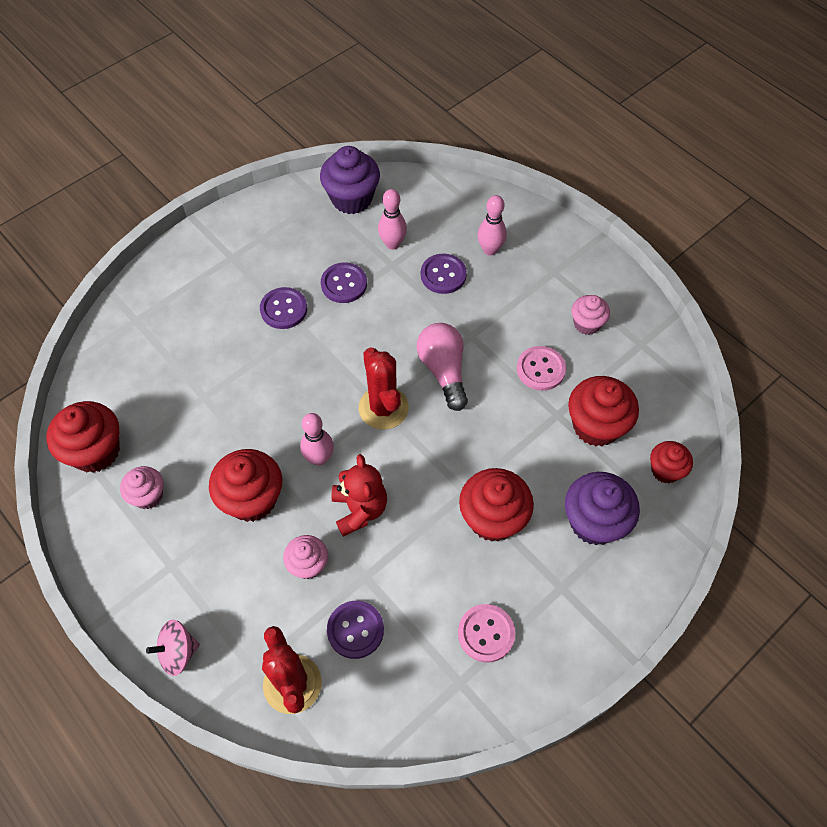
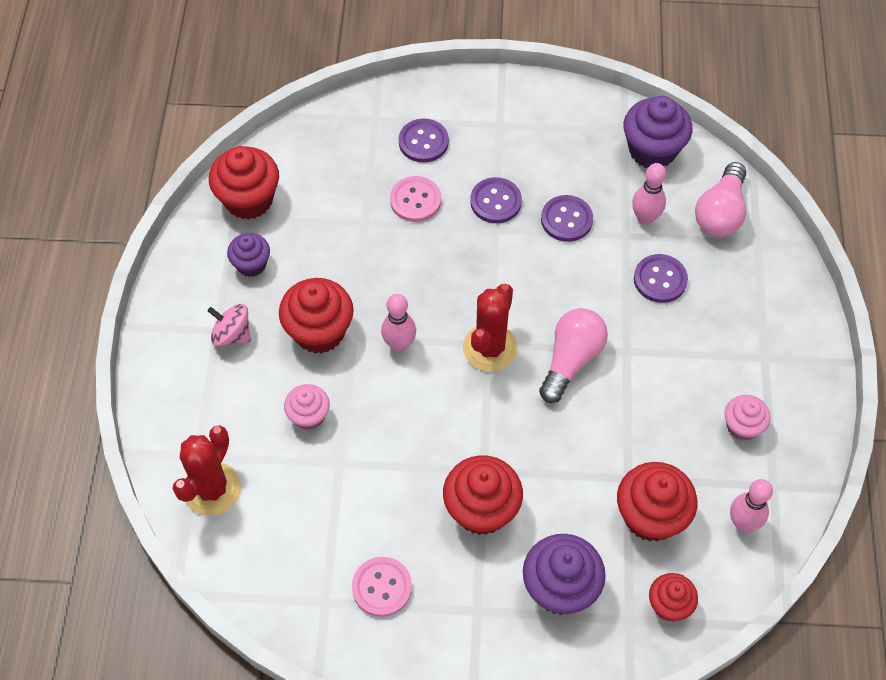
camera: 45 degrees right, 0 degrees up
pink cupcake [120,466,164,509] -> purple cupcake [227,233,270,277]
pink spinning top [146,620,200,676] -> pink spinning top moved to [208,304,251,346]
purple button [327,601,384,659] -> purple button moved to [399,118,449,163]
red teddy bear [332,454,387,537] -> none
pink bowling pin [478,195,507,255] -> pink bowling pin moved to [730,479,773,532]
pink button [517,346,566,391] -> pink button moved to [390,176,441,222]
none -> pink light bulb [695,162,746,237]

